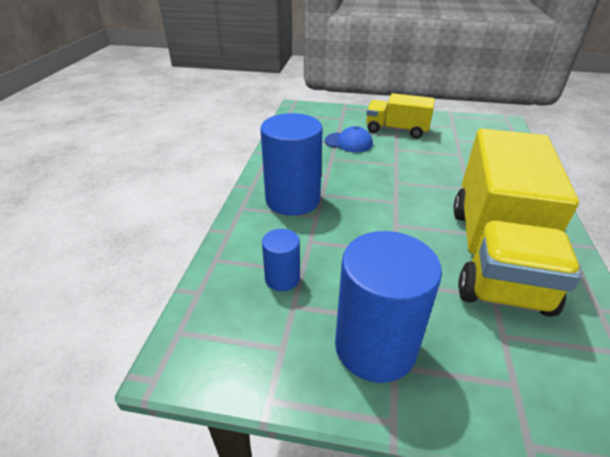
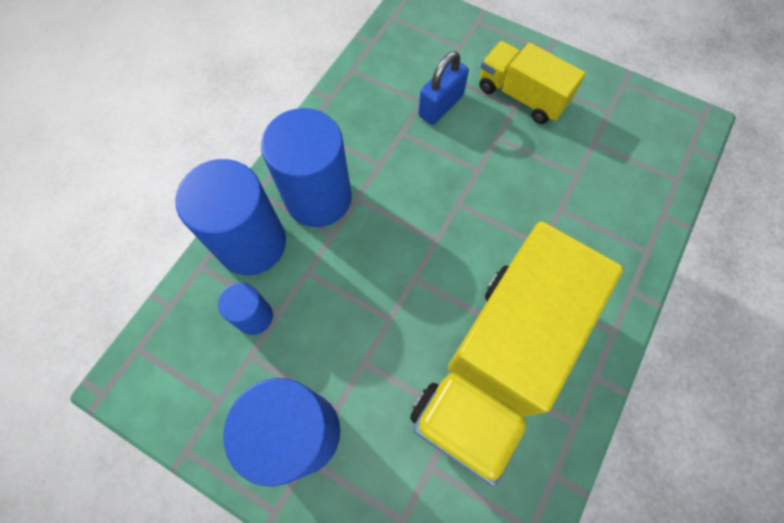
camera: 20 degrees right, 30 degrees up
blue cap [325,126,373,153] -> blue padlock [418,51,469,125]
none -> blue cylinder [175,159,286,275]

